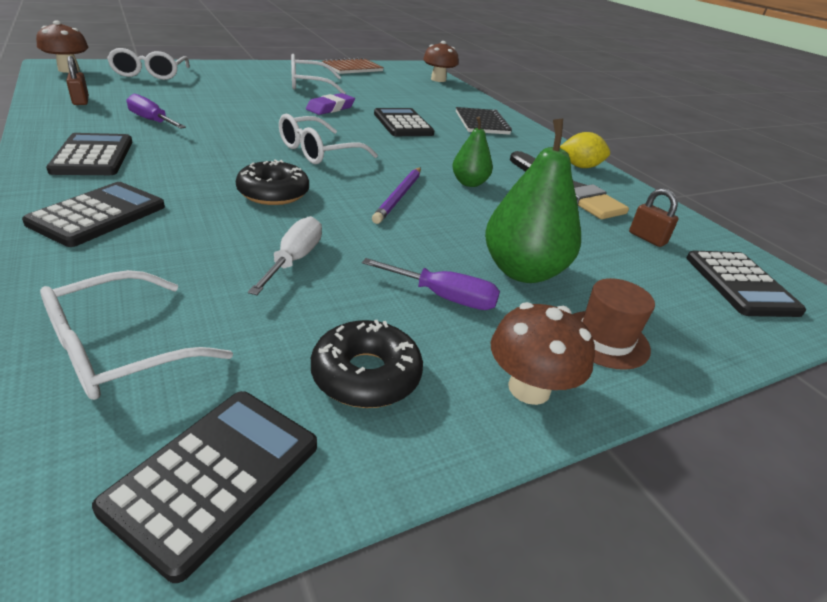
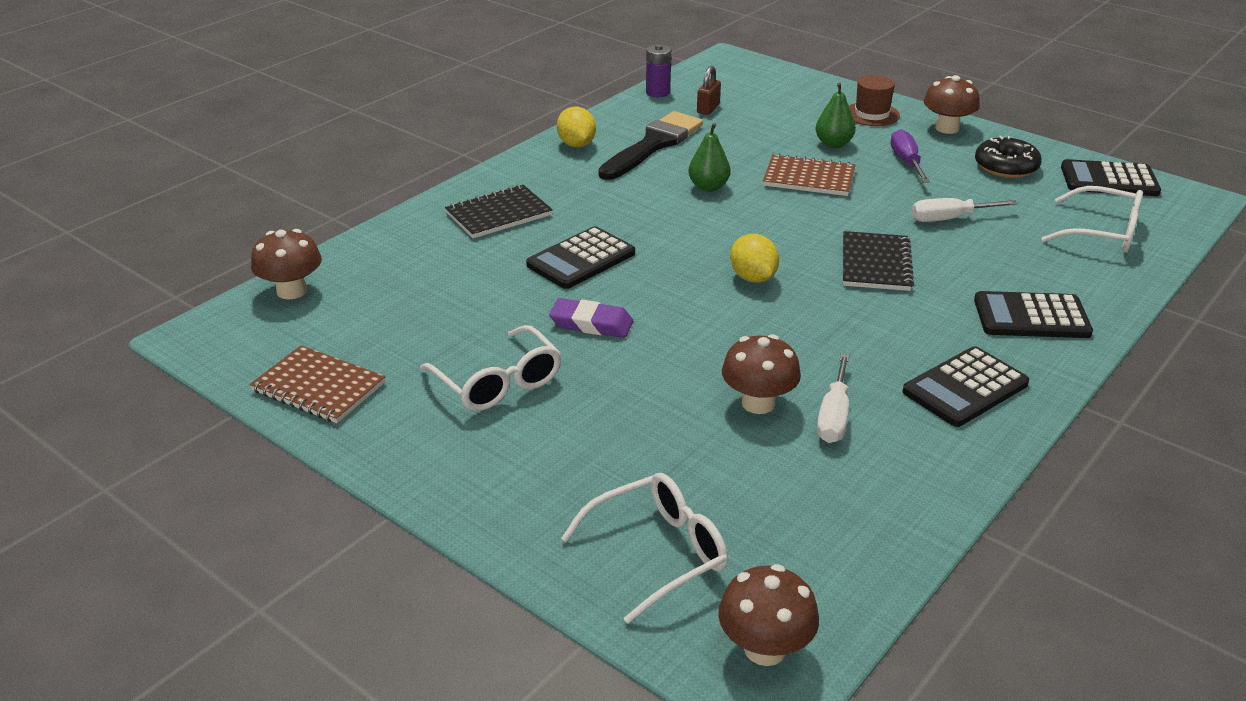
camera: 110 degrees left, 0 degrees up
brown padlock [66,56,89,105] -> none
purple screwdriver [126,94,186,129] -> white screwdriver [817,354,850,443]
black donut [236,159,309,205] -> black notebook [843,231,914,291]
white glasses [279,114,378,164] -> yellow lemon [730,234,779,283]
purple pencil [372,168,421,224] -> none
green pear [485,119,581,283] -> green pear [816,83,856,148], size x0.57
black calculator [686,251,806,317] -> none
none -> purple battery [646,44,671,97]
none -> brown mushroom [722,334,801,414]
none -> brown notebook [763,154,855,196]

